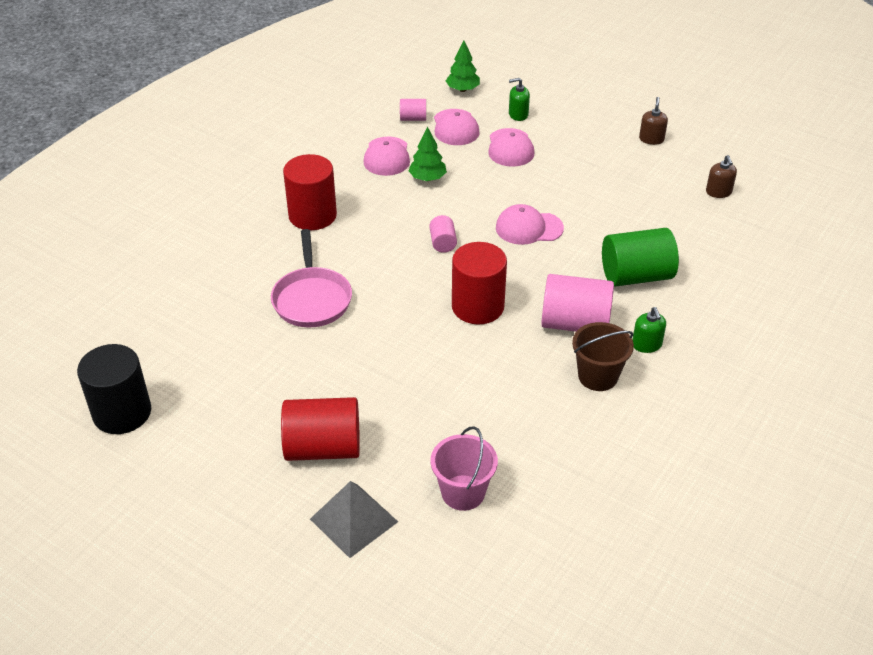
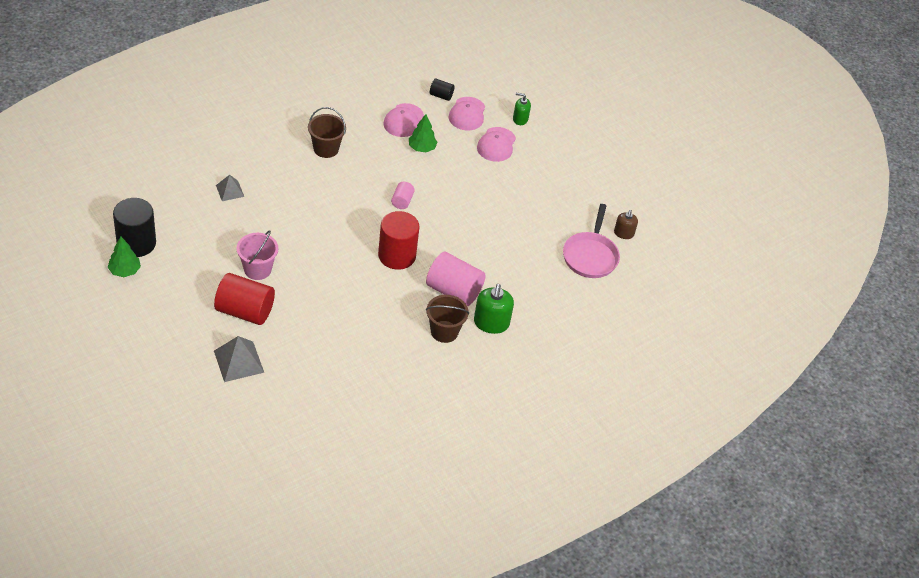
camera: 15 degrees right, 5 degrees up
pink pan [271,229,352,327] -> pink pan moved to [563,204,620,278]
red cylinder [283,154,337,230] -> brown bucket [308,107,346,158]
pink cylinder [400,99,426,121] -> black cylinder [430,79,454,101]
pink bucket [431,426,498,511] -> pink bucket moved to [237,230,278,280]
green tree [446,40,480,92] -> green tree moved to [107,236,141,277]
pink cap [496,204,564,245] -> none
green cylinder [602,228,679,287] -> none
green soap dispenser [632,307,666,353] -> green soap dispenser [474,284,514,334], size x1.64
brown soap dispenser [639,97,668,145] -> none
none -> grey pyramid [216,175,244,201]

